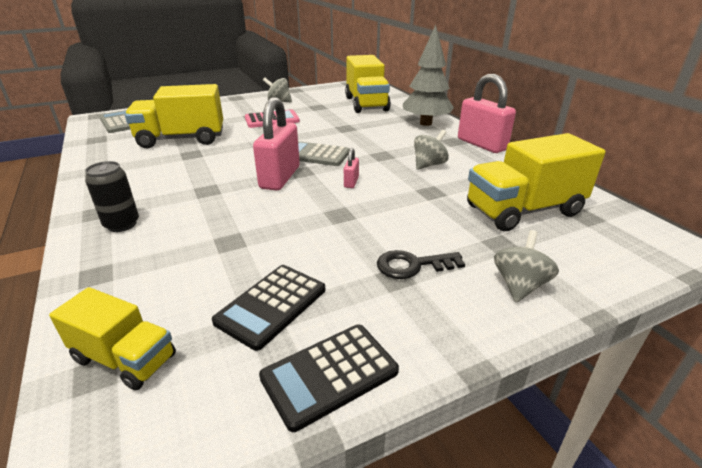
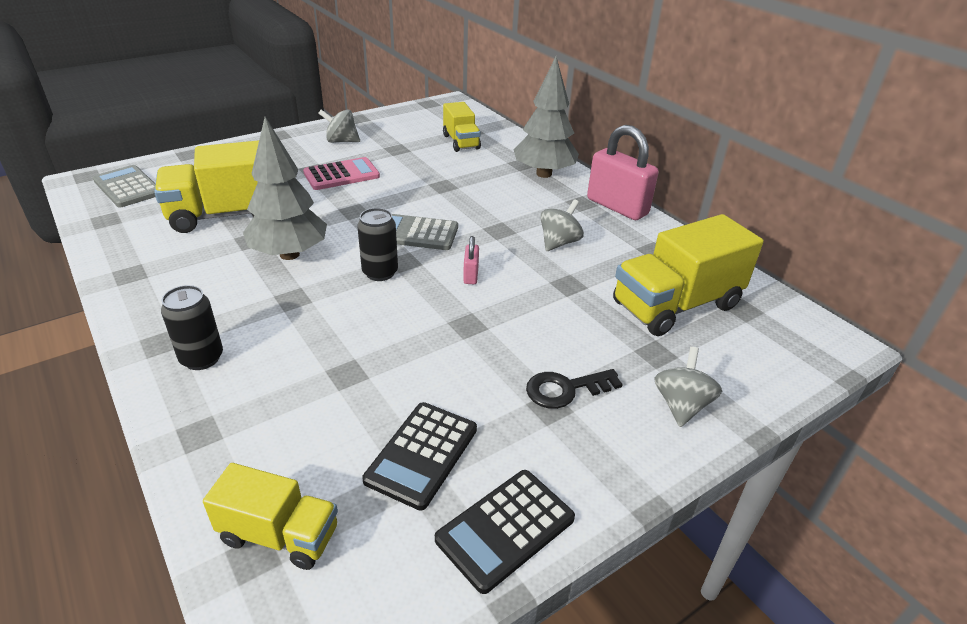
camera: 10 degrees left, 5 degrees up
pink padlock [253,97,300,191] -> black can [357,208,398,281]
yellow truck [345,55,391,113] -> yellow truck [443,102,481,152], size x0.59
none -> grey tree [243,117,327,260]

